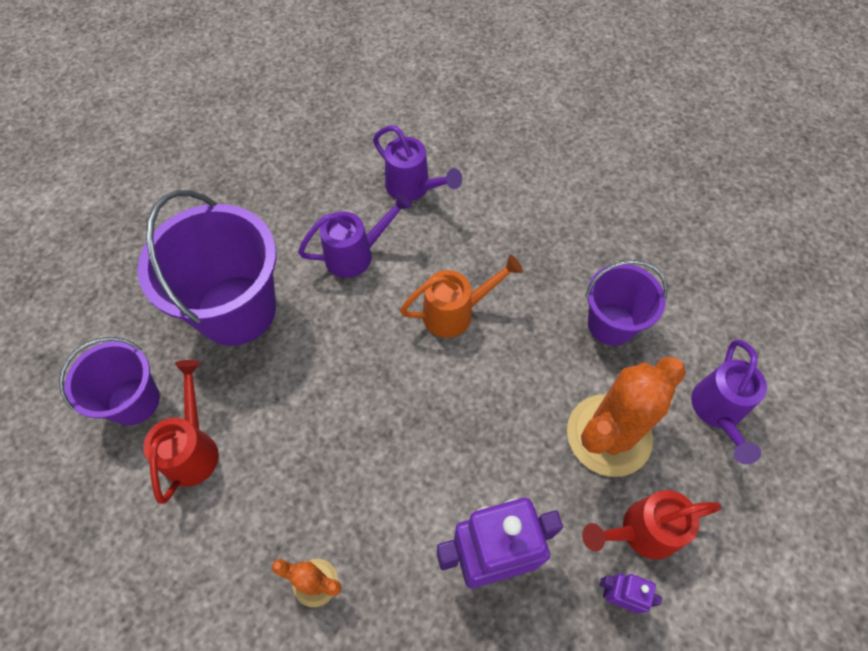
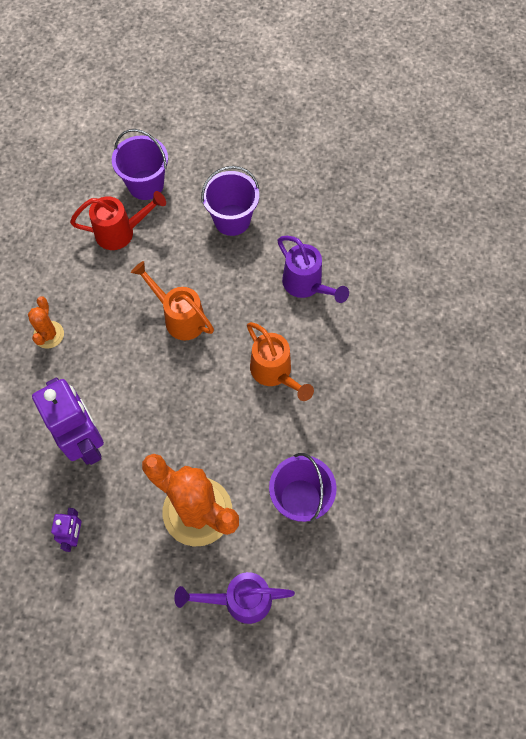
camera: 75 degrees right, 5 degrees up
purple bucket [137,190,276,346] -> purple bucket [201,166,259,236], size x0.59
purple watering can [373,126,462,201] -> none
red watering can [582,490,721,560] -> none
none -> orange watering can [131,261,214,340]

